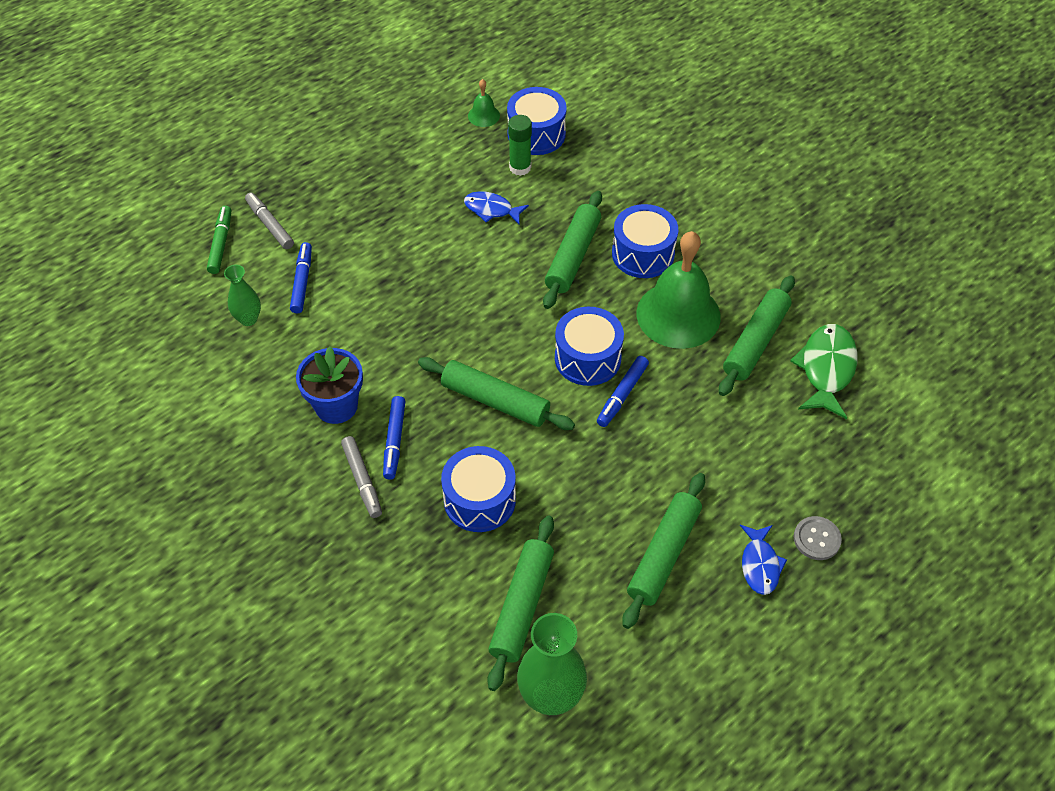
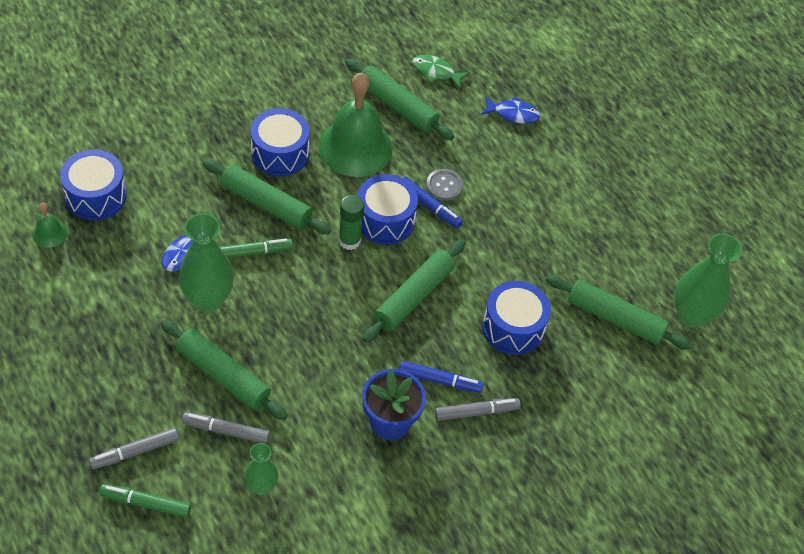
camera: 85 degrees left, 0 degrees up
blue marker [290,242,312,313] -> grey marker [182,412,270,444]
green glue stick [508,115,532,176] -> green glue stick moved to [339,195,364,250]
green rolling pin [622,473,705,629] -> green rolling pin moved to [161,320,288,420]
blue fish [740,525,787,595] -> blue fish moved to [481,96,540,124]
green fish [790,324,858,419] -> green fish [413,55,470,89], size x0.63
grey button [794,516,842,560] -> grey button moved to [426,169,463,201]
none -> green vase [179,213,234,312]
none -> green marker [220,238,293,258]

